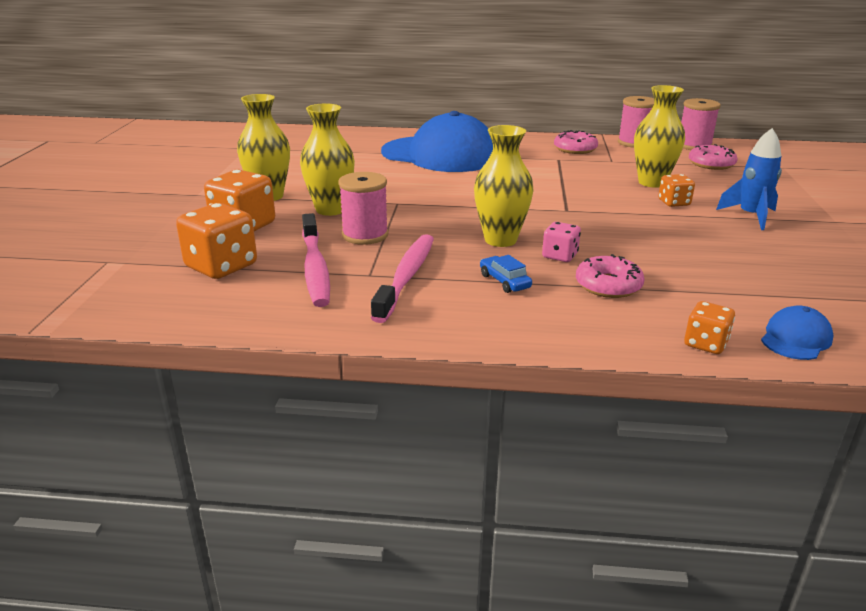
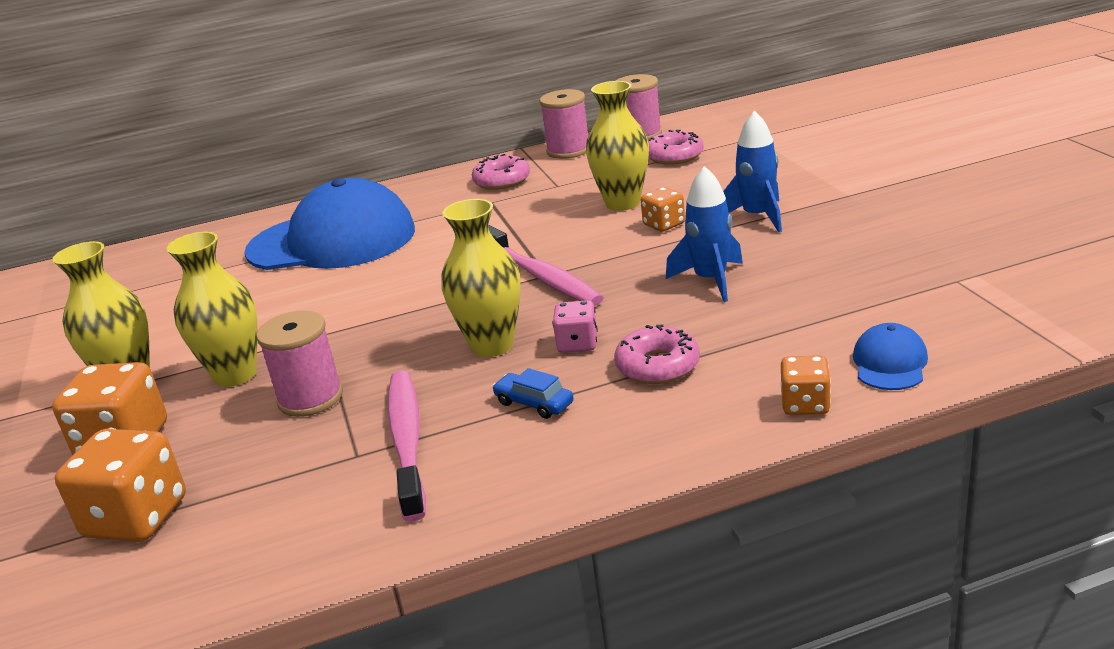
camera: 20 degrees left, 0 degrees up
pink toothbrush [302,213,330,307] -> pink toothbrush moved to [488,225,604,306]
none -> blue rocket [666,166,743,302]

